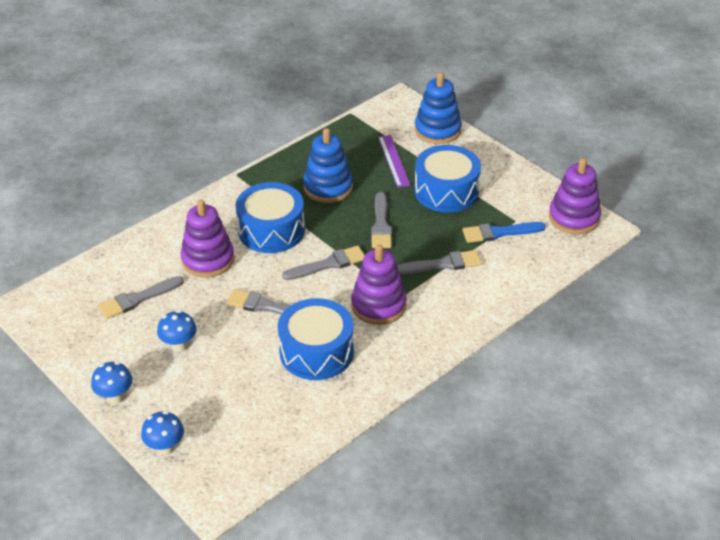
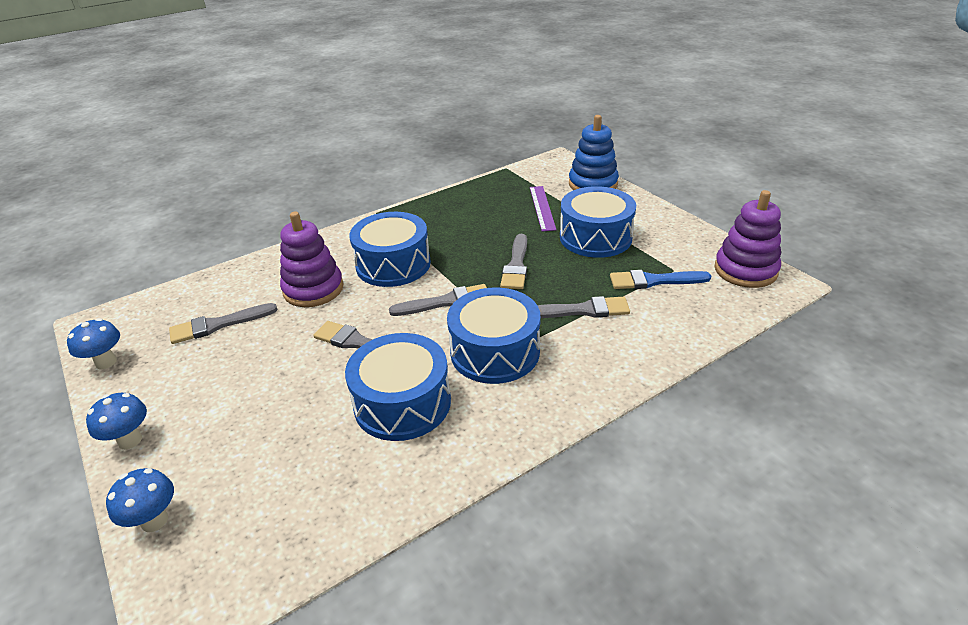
camera: 10 degrees right, 5 degrees down
blue mushroom [157,310,197,352] -> blue mushroom moved to [67,318,120,369]
blue stacking toy [303,128,353,203] -> none
purple stacking toy [351,245,407,325] -> blue drum [447,288,541,384]

